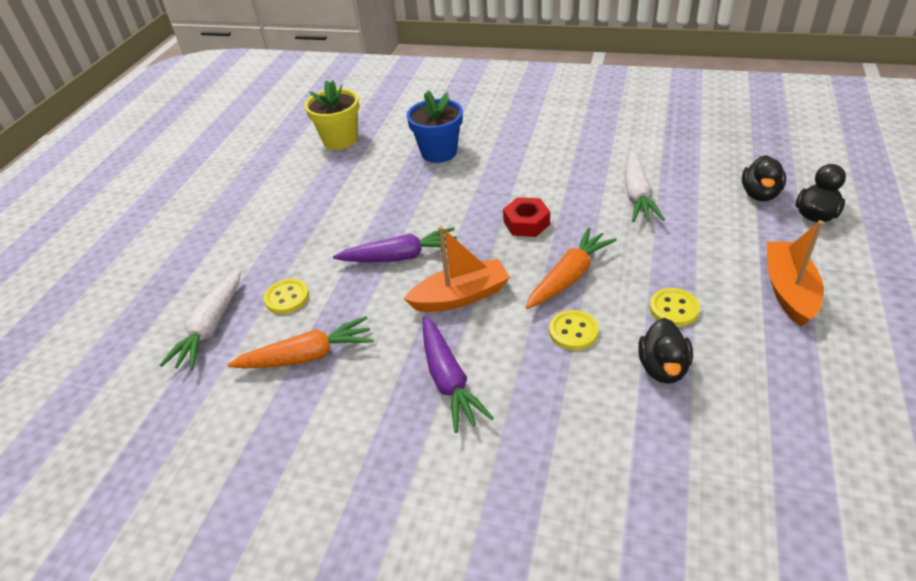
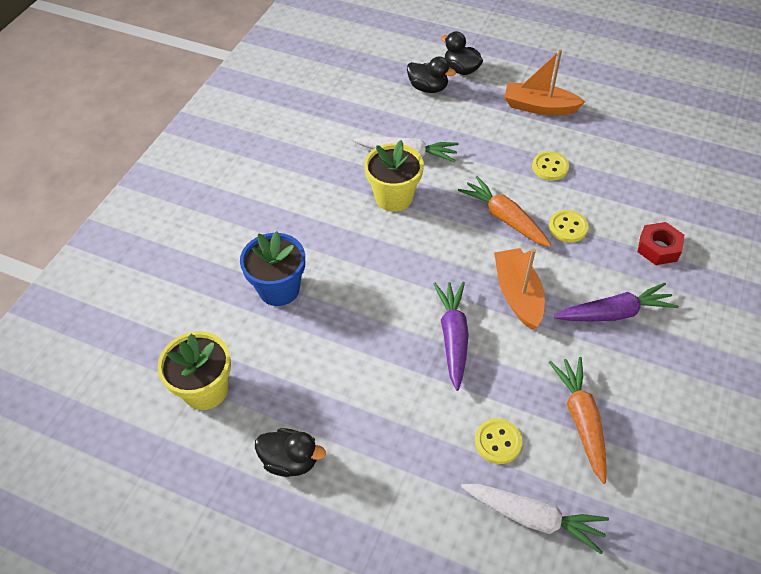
camera: 85 degrees left, 10 degrees up
red nut [503,197,550,237] -> red nut moved to [637,222,684,265]
black duck [638,318,693,384] -> black duck moved to [255,428,326,477]
none -> yellow flower pot [364,140,424,212]

